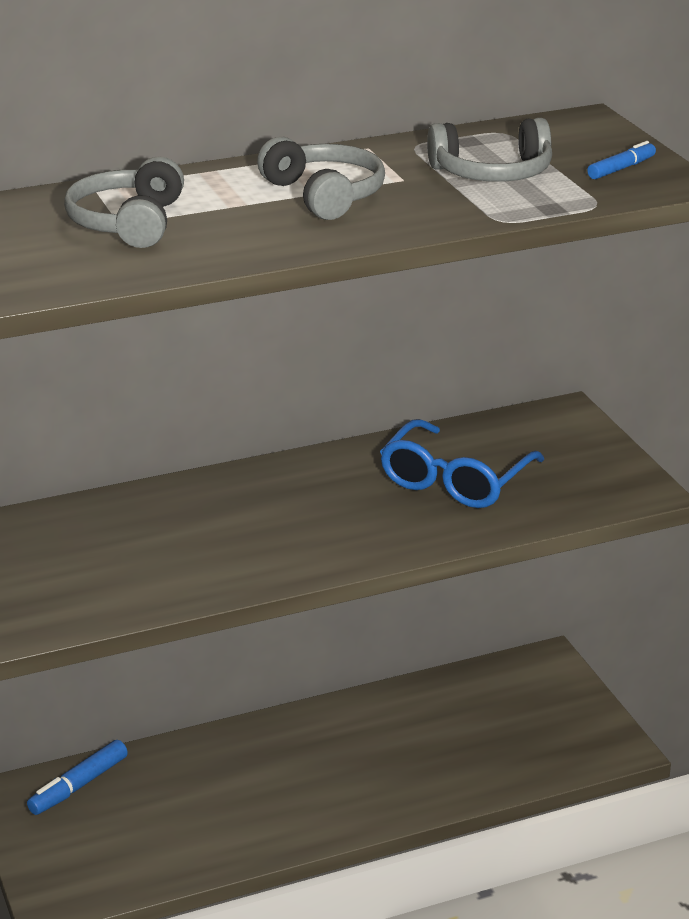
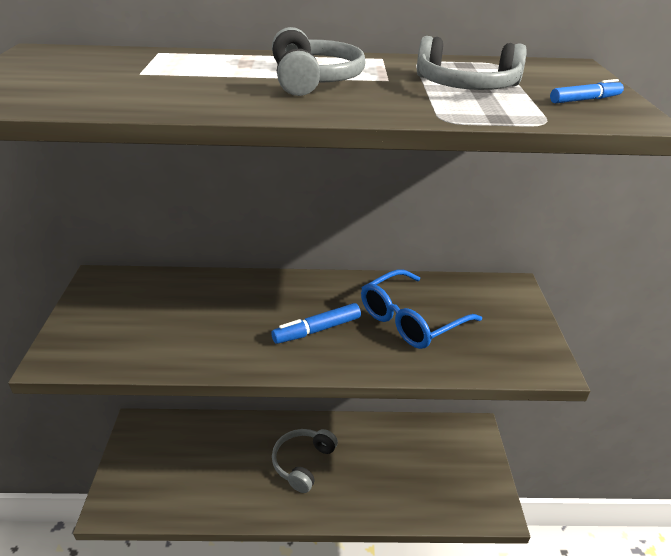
camera: 20 degrees right, 5 degrees up
blue marker [27,740,128,815] -> blue marker moved to [271,303,361,344]
grey headphones [64,156,184,248] -> grey headphones moved to [272,429,338,493]

